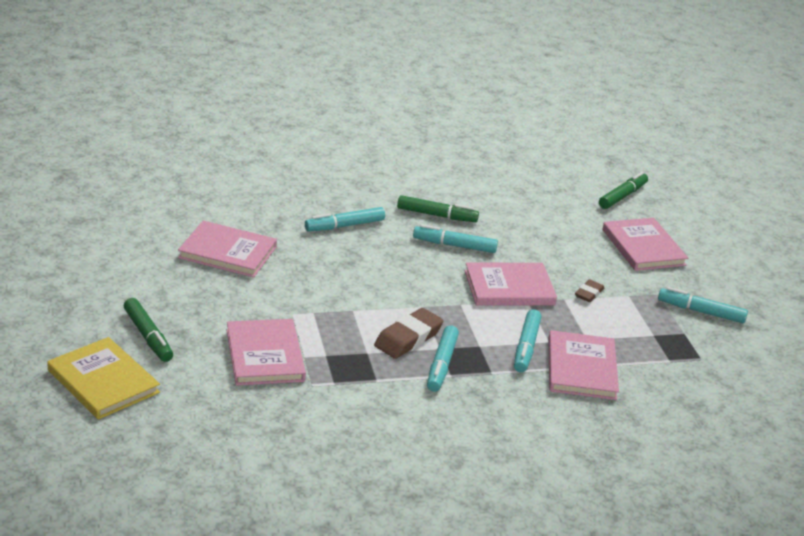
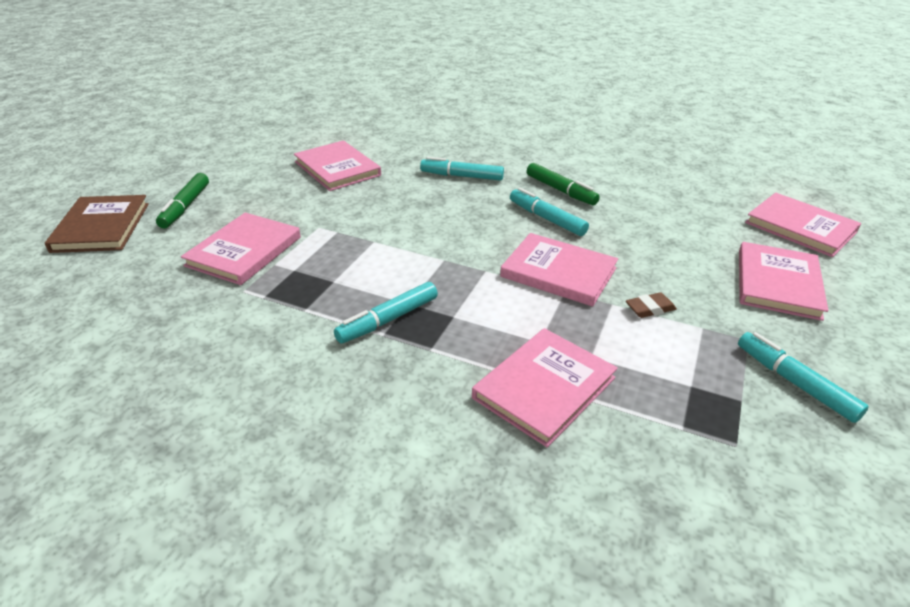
camera: 40 degrees right, 5 degrees up
yellow book [47,337,160,419] -> brown book [45,195,149,253]
brown eraser [374,308,443,359] -> none
turquoise marker [514,309,541,373] -> none
green marker [599,172,648,209] -> pink book [745,193,861,257]

